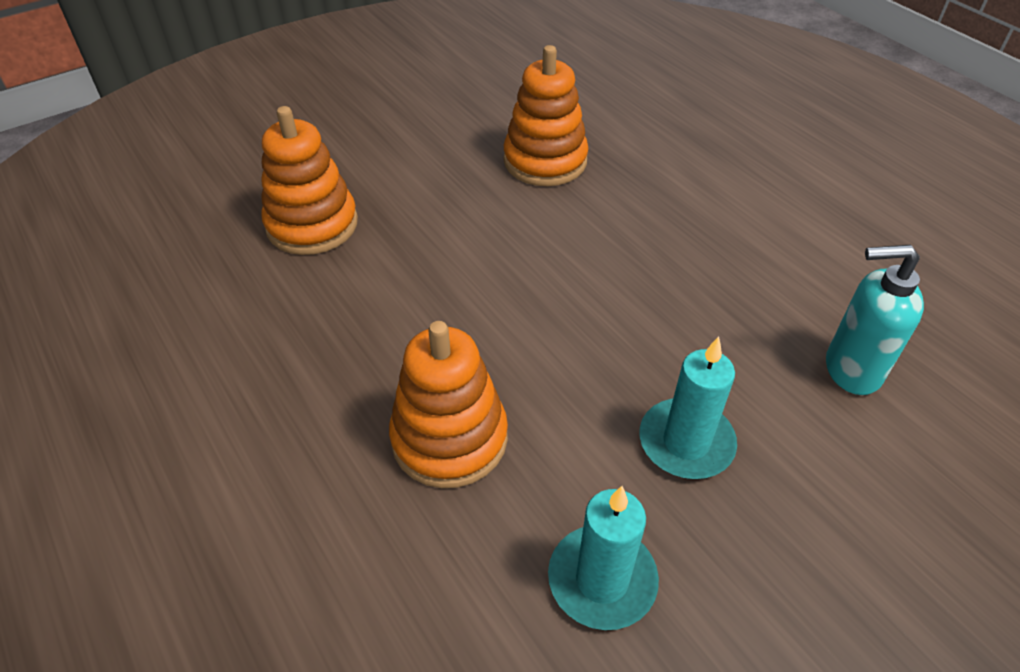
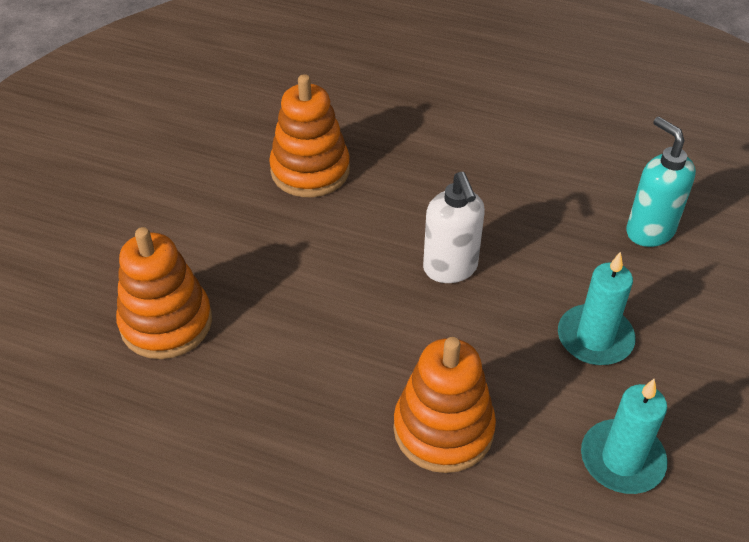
camera: 35 degrees left, 0 degrees up
turquoise soap dispenser [826,244,924,395] -> turquoise soap dispenser turned 90 degrees clockwise [626,117,696,247]
none -> white soap dispenser [423,172,485,283]

